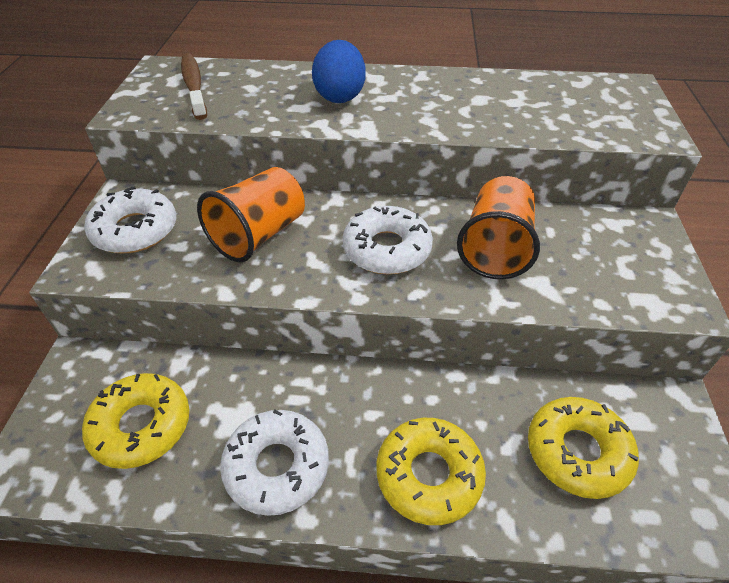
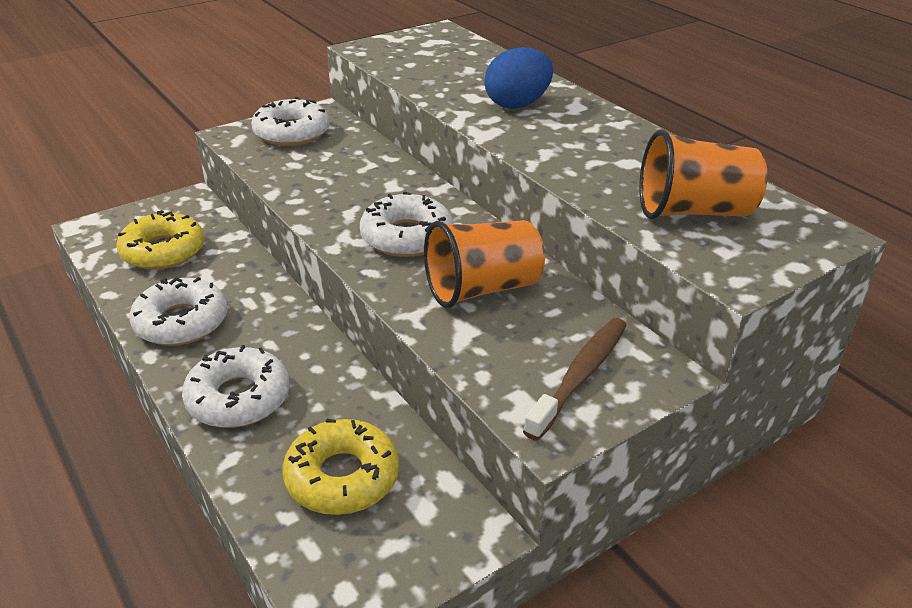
camera: 50 degrees right, 10 degrees down
brown toothbrush [181,53,207,120] -> brown toothbrush moved to [523,318,627,441]
orange cup [197,167,305,263] -> orange cup moved to [639,130,768,219]
yellow donut [377,418,486,525] -> white donut [182,345,290,428]

